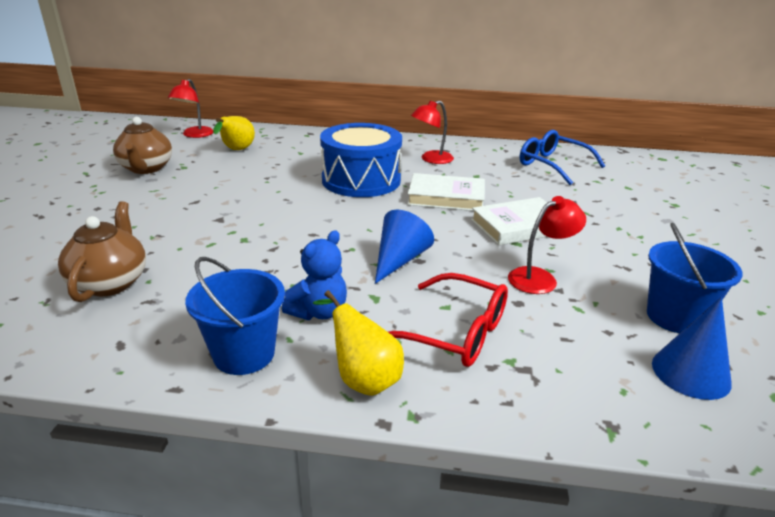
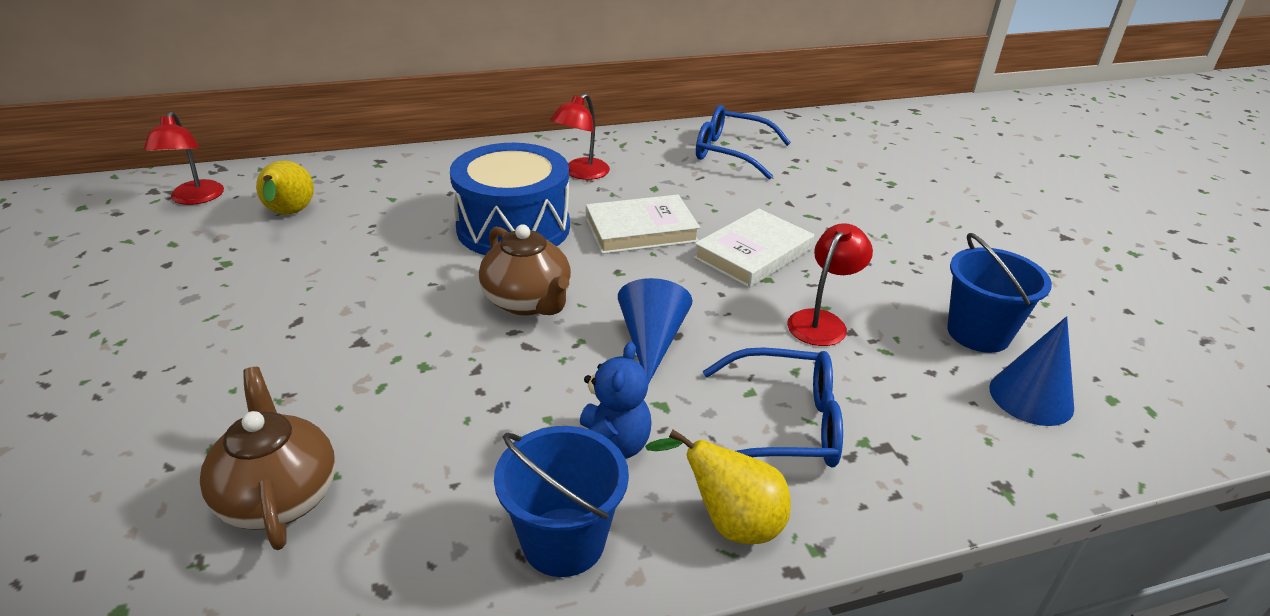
camera: 25 degrees left, 5 degrees up
brown teapot [113,117,172,174] -> brown teapot moved to [479,224,571,315]
red glasses [388,273,508,367] -> blue glasses [703,347,843,468]

